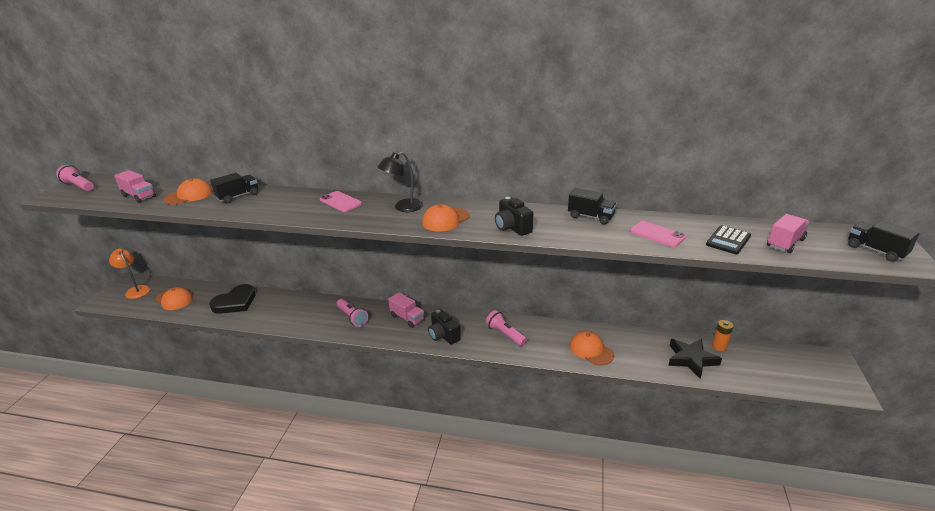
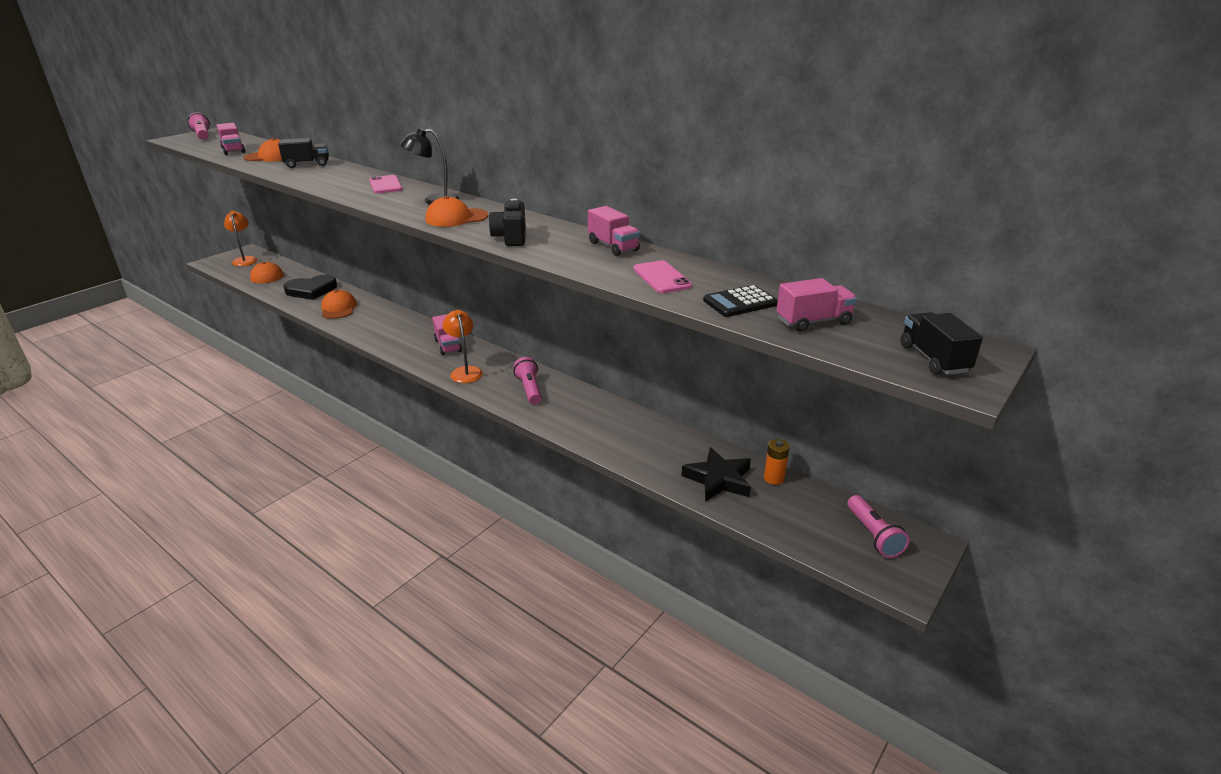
camera: 25 degrees right, 0 degrees up
pink flashlight [337,299,368,327] -> pink flashlight moved to [847,495,909,558]
black camera [428,309,461,345] -> orange lamp [443,310,483,383]
black truck [568,188,617,225] -> pink truck [588,206,640,256]
orange cap [570,331,614,365] -> orange cap moved to [321,290,357,319]

